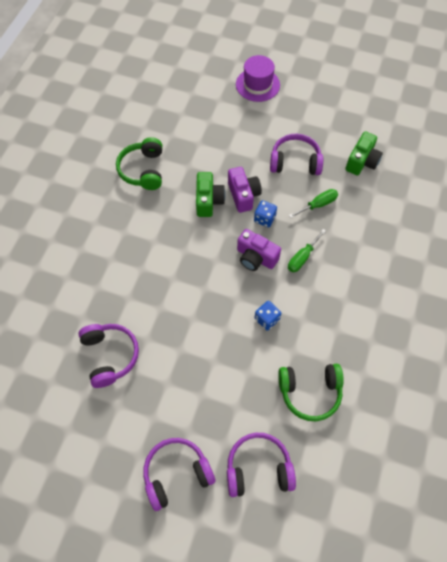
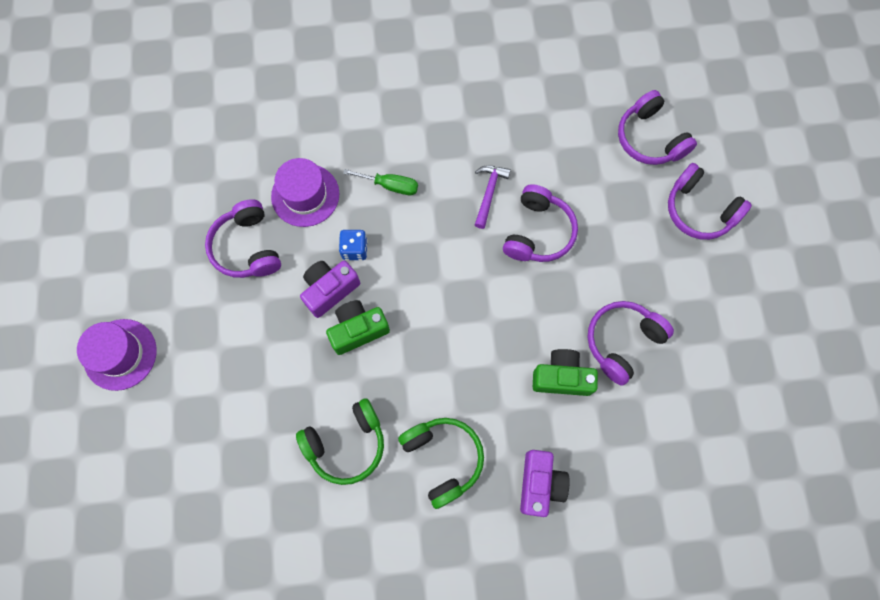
camera: 115 degrees left, 10 degrees up
purple camera [237,229,281,271] -> purple camera moved to [520,450,569,517]
blue dice [255,301,281,331] -> purple hammer [475,165,511,229]
green headphones [278,364,344,421] -> green headphones moved to [398,418,484,509]
green screwdriver [289,189,338,218] -> purple hat [271,158,339,227]
green camera [346,132,383,175] -> green camera moved to [533,349,598,396]
none -> purple headphones [503,184,578,262]

